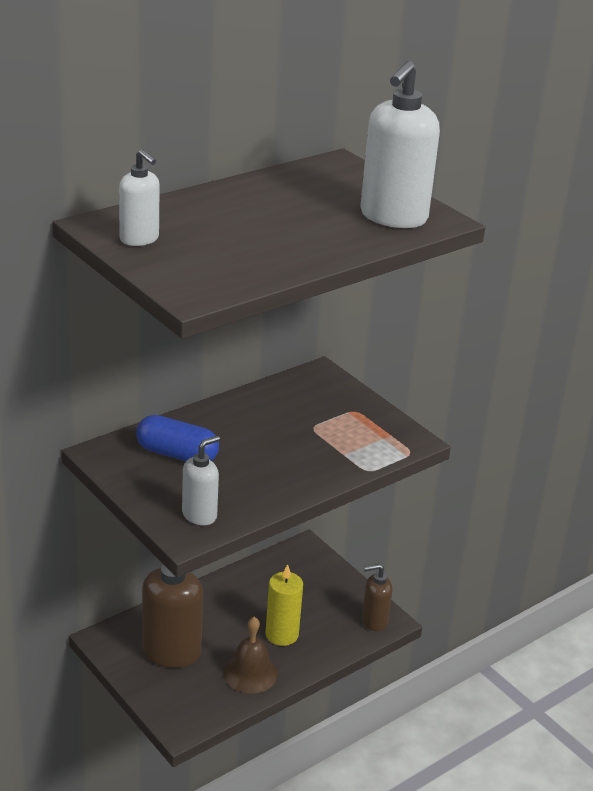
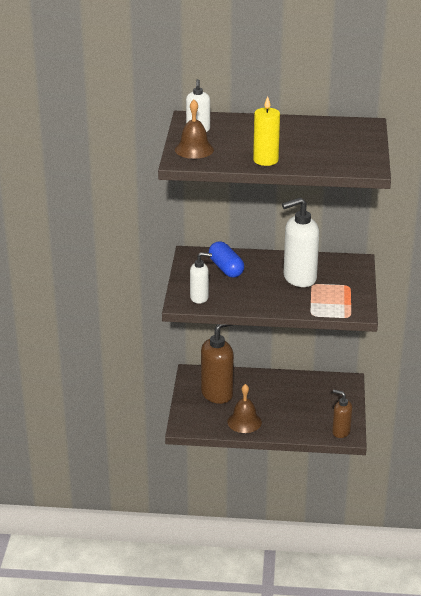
camera: 45 degrees right, 0 degrees up
yellow candle [266,564,303,646] -> yellow candle moved to [253,96,280,166]
white soap dispenser [361,61,440,228] -> white soap dispenser moved to [282,197,319,287]
none -> brown bell [175,100,214,159]

